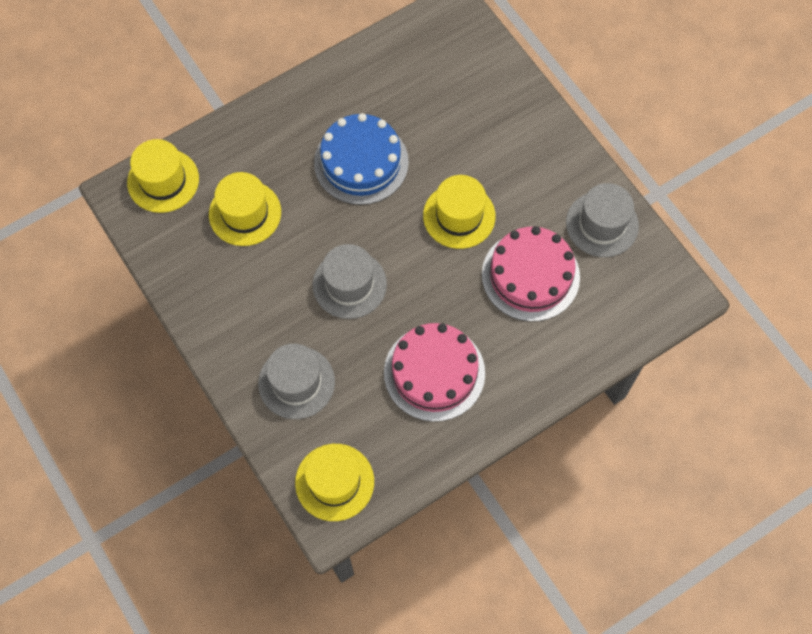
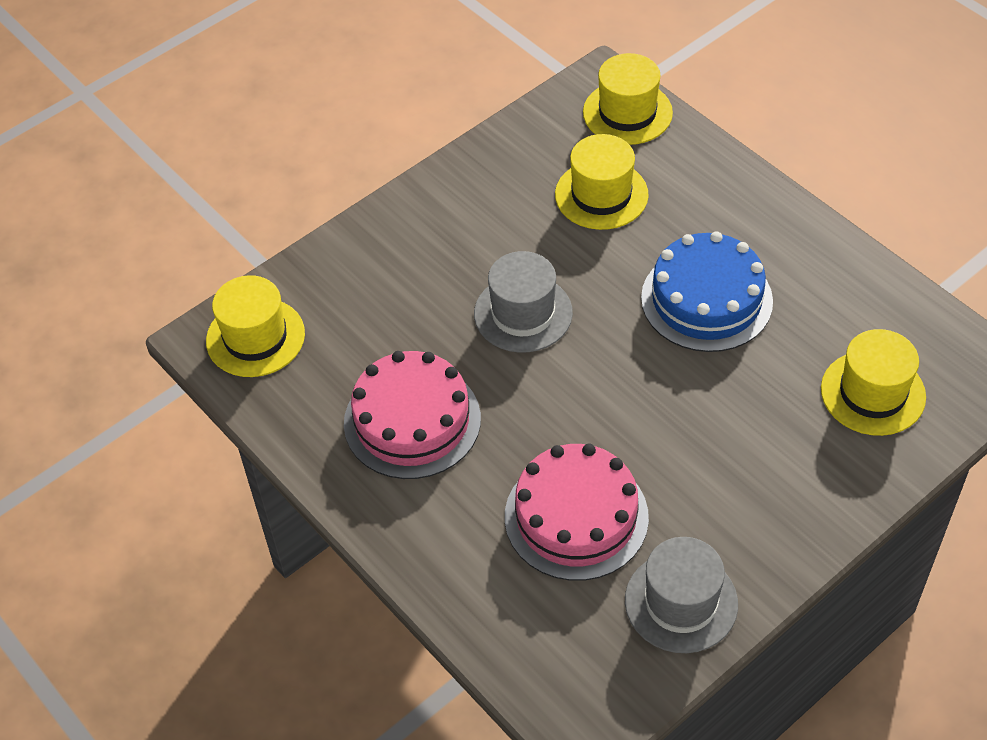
camera: 85 degrees right, 15 degrees down
grey hat [258,344,335,419] -> none
yellow hat [423,175,496,249] -> yellow hat moved to [821,329,926,436]

